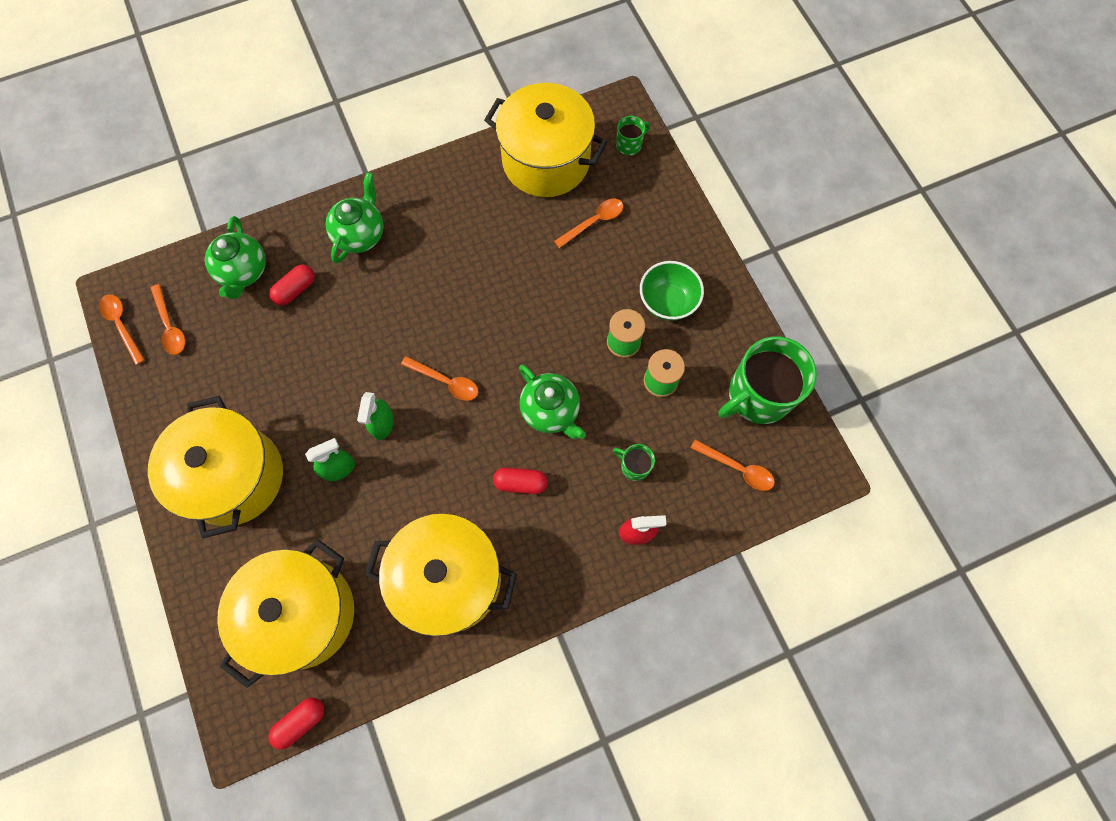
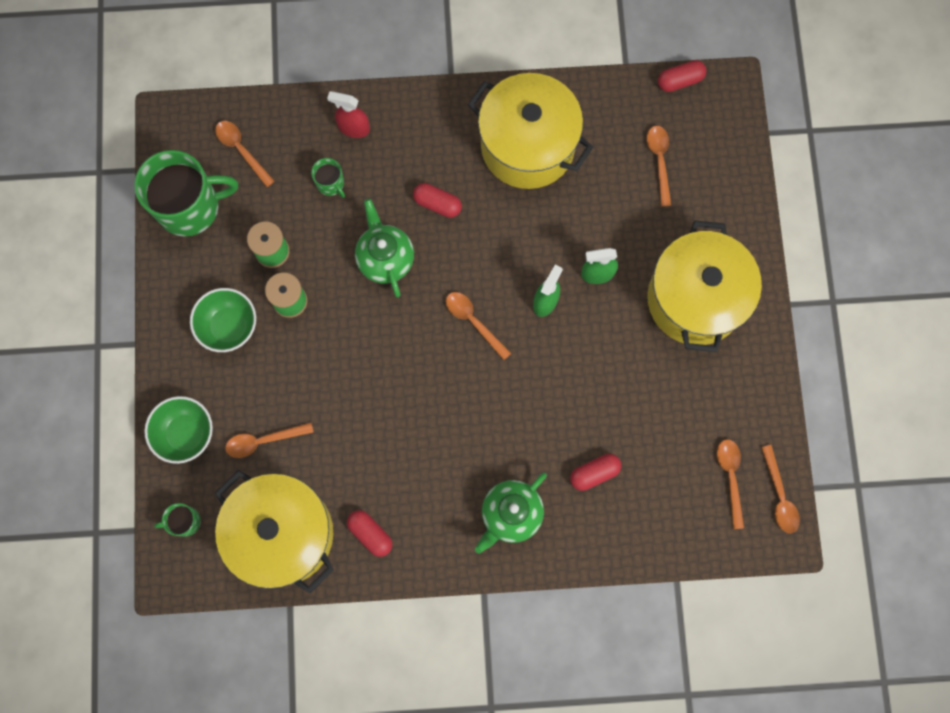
camera: 160 degrees left, 5 degrees up
green teapot [205,216,266,299] -> none
yellow pot [217,539,354,688] -> orange spoon [647,126,671,206]
none -> green bowl [144,396,213,464]
none -> red capsule [347,510,392,557]

